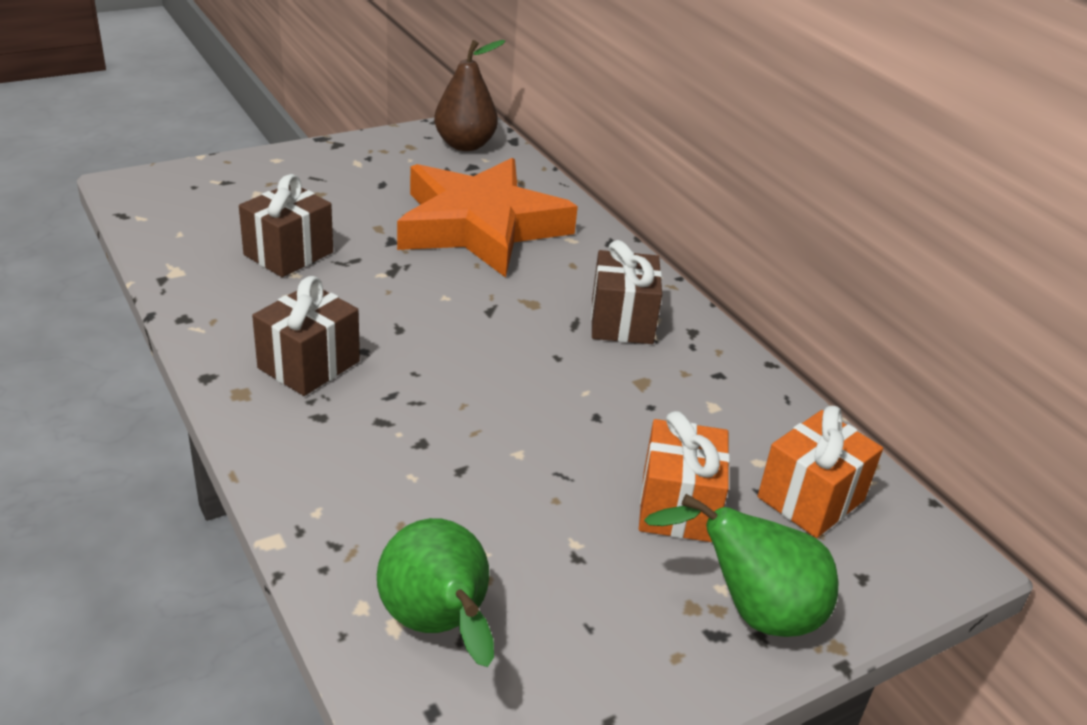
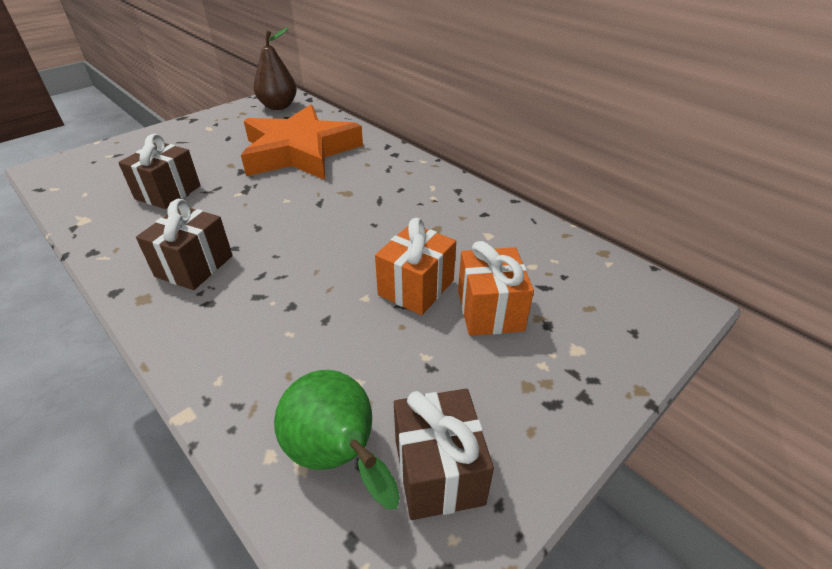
camera: 10 degrees left, 5 degrees up
brown gift [591,240,662,344] -> brown gift moved to [394,389,494,520]
green pear [644,494,839,637] -> none
orange gift [758,406,883,538] -> orange gift moved to [375,218,456,315]

